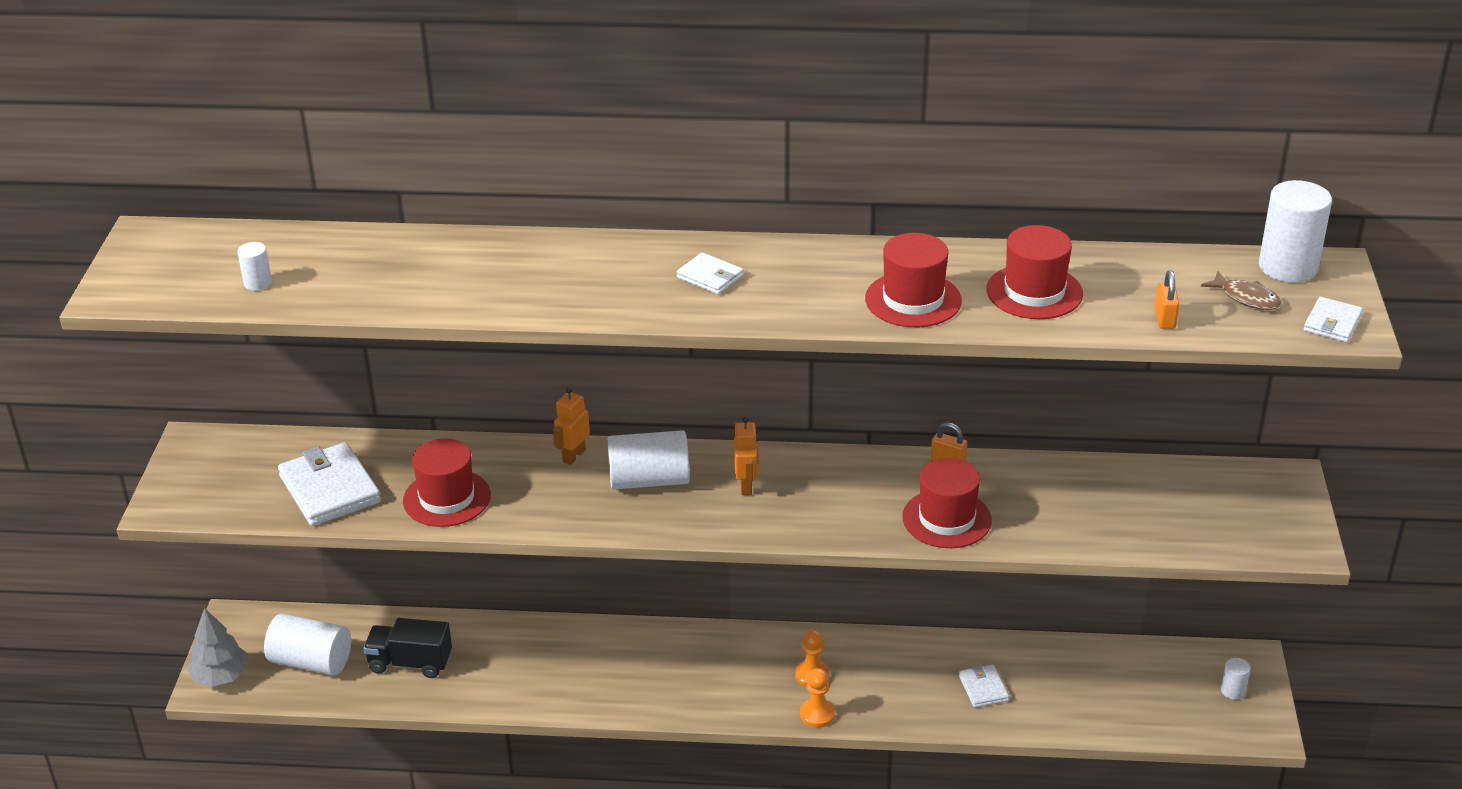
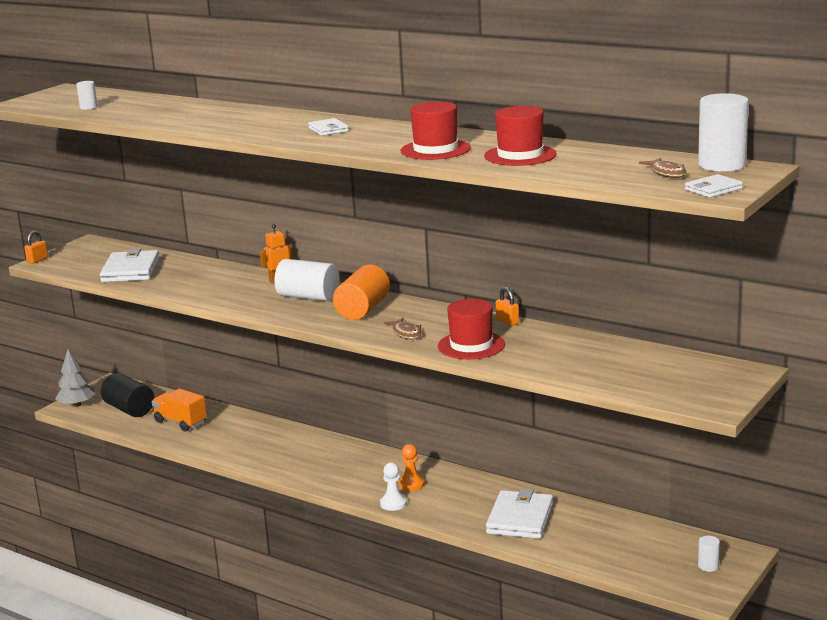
camera: 30 degrees right, 15 degrees down
white cylinder [264,613,351,676] -> black cylinder [101,373,154,417]
black truck [363,618,452,678] -> orange truck [152,388,207,432]
red hat [403,438,491,527] -> none
orange robot [734,416,758,495] -> orange cylinder [333,265,390,320]
orange pawn [800,668,835,728] -> white pawn [380,463,407,511]
white wallet [959,665,1009,708] -> white wallet [486,489,553,539], size x1.89
orange padlock [1154,270,1180,329] -> orange padlock moved to [24,231,48,264]
none -> brown fish [384,318,422,339]

